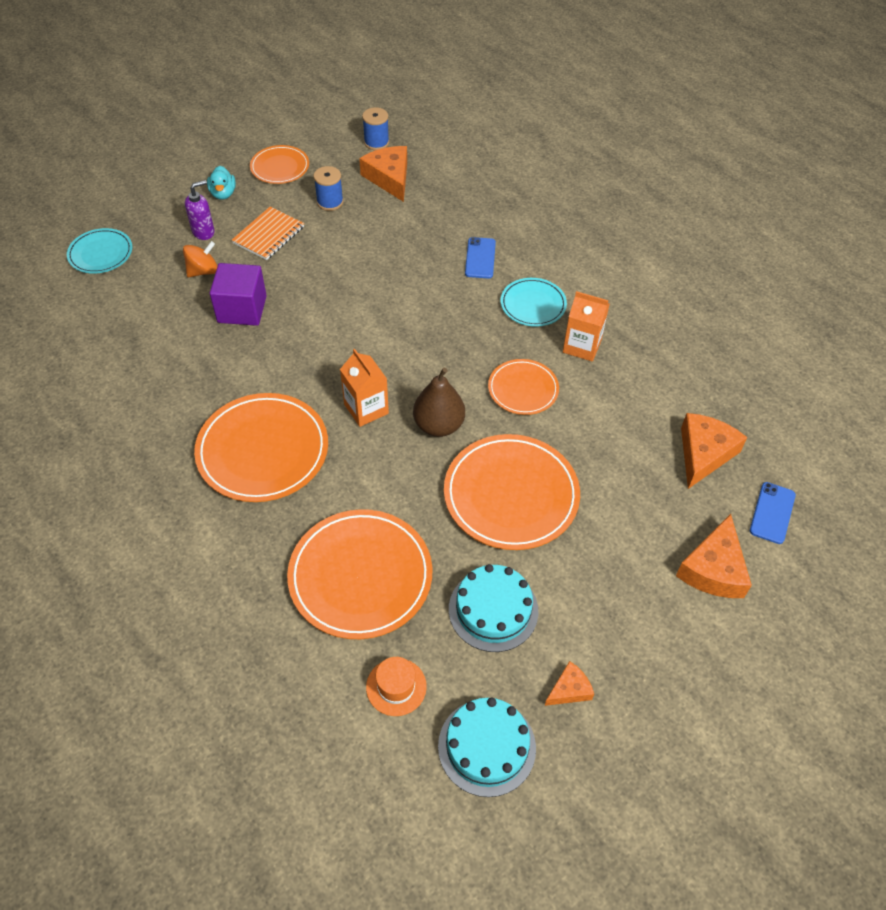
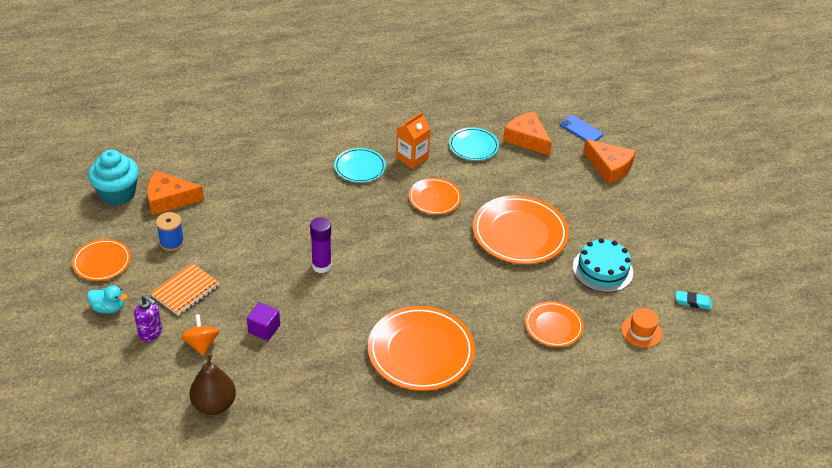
camera: 70 degrees left, 10 degrees down
turquoise plate [67,228,132,274] -> turquoise plate moved to [449,127,499,161]
purple soap dispenser [185,180,215,240] -> purple soap dispenser turned 135 degrees clockwise [134,295,162,341]
purple cube [210,263,267,326] -> purple cube [247,302,280,341], size x0.63
orange notebook [232,207,304,260] -> orange notebook turned 75 degrees clockwise [151,263,220,316]
orange plate [287,509,433,639] -> orange plate [525,301,584,347], size x0.57
orange carton [340,349,389,427] -> none
blue spool [362,107,389,150] -> turquoise cupcake [88,149,139,205]
brown pear [413,368,465,437] -> brown pear moved to [189,353,236,415]
turquoise cake [438,698,536,797] -> turquoise eraser [676,291,712,310]
blue phone [465,237,496,279] -> none
orange cheese [545,661,594,706] -> none
none -> purple glue stick [310,217,332,273]

